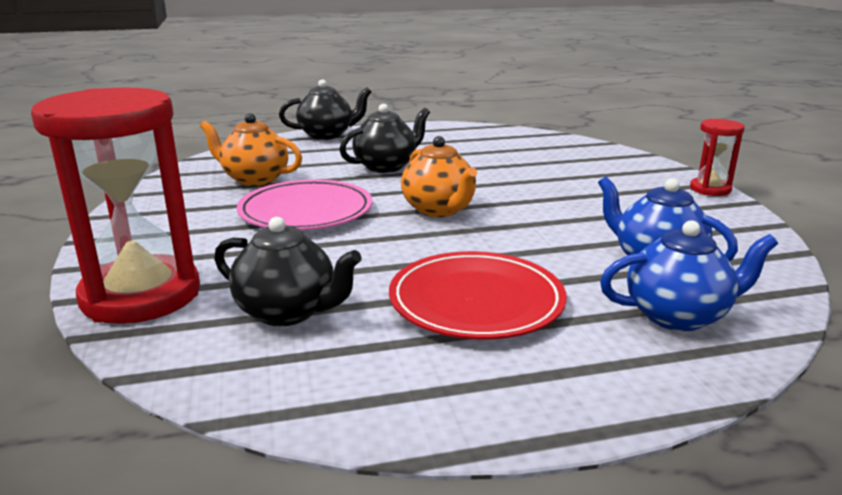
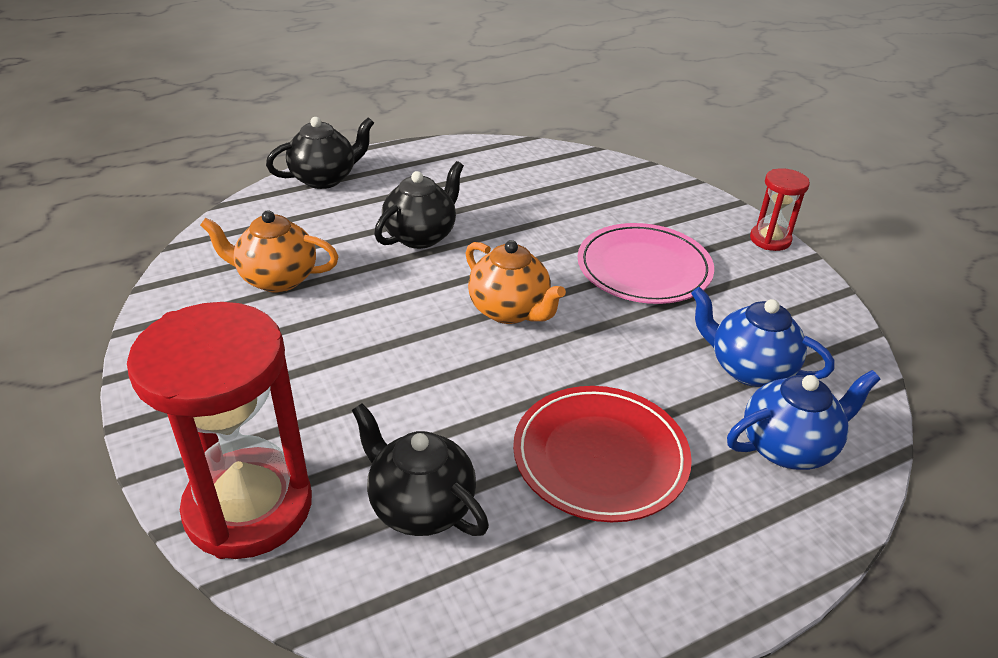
camera: 15 degrees left, 15 degrees up
black teapot [214,217,362,326] -> black teapot turned 150 degrees counterclockwise [352,403,489,536]
pink plate [237,179,372,230] -> pink plate moved to [578,223,714,304]

